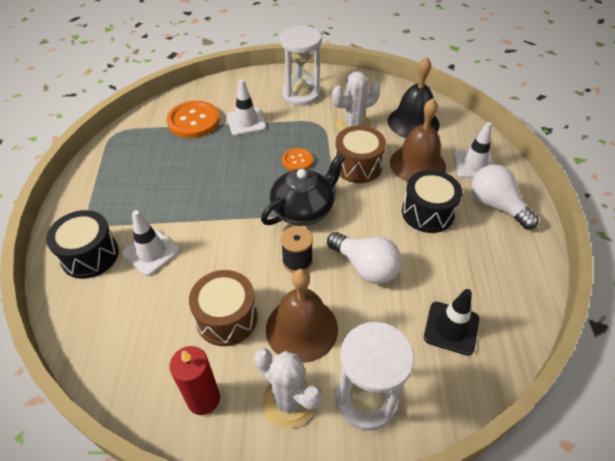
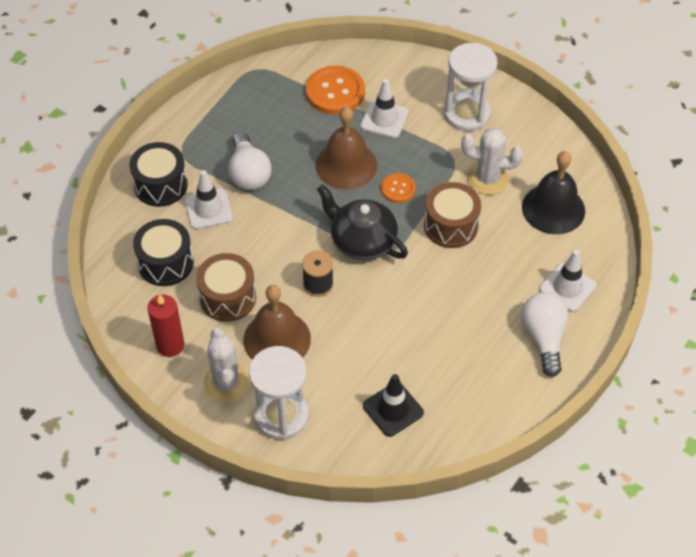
camera: 35 degrees right, 5 degrees up
black teapot [261,153,345,226] -> black teapot turned 135 degrees counterclockwise [317,184,408,260]
white light bulb [327,232,402,284] -> white light bulb moved to [228,132,272,190]
brown bell [390,98,446,182] -> brown bell moved to [316,106,377,190]
black drum [402,170,462,233] -> black drum moved to [133,219,194,286]

